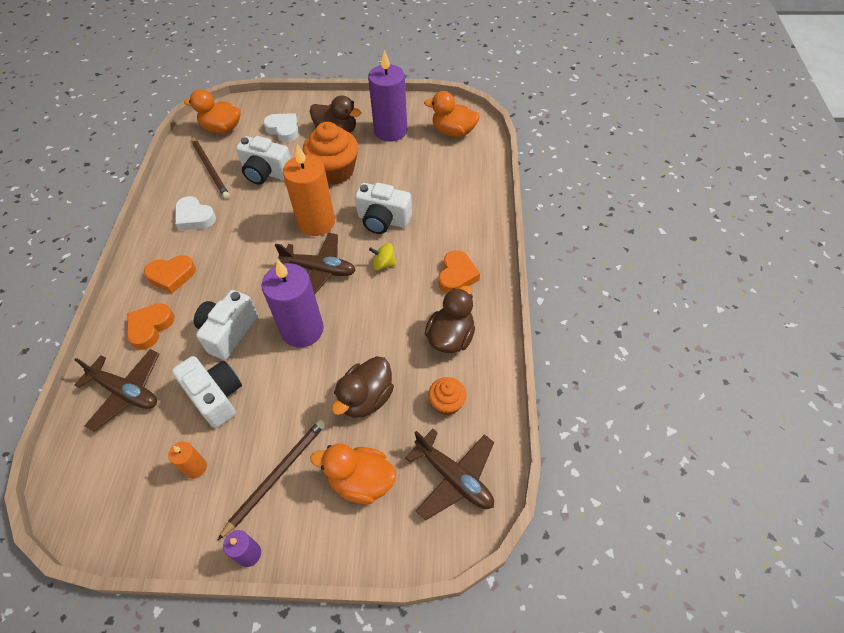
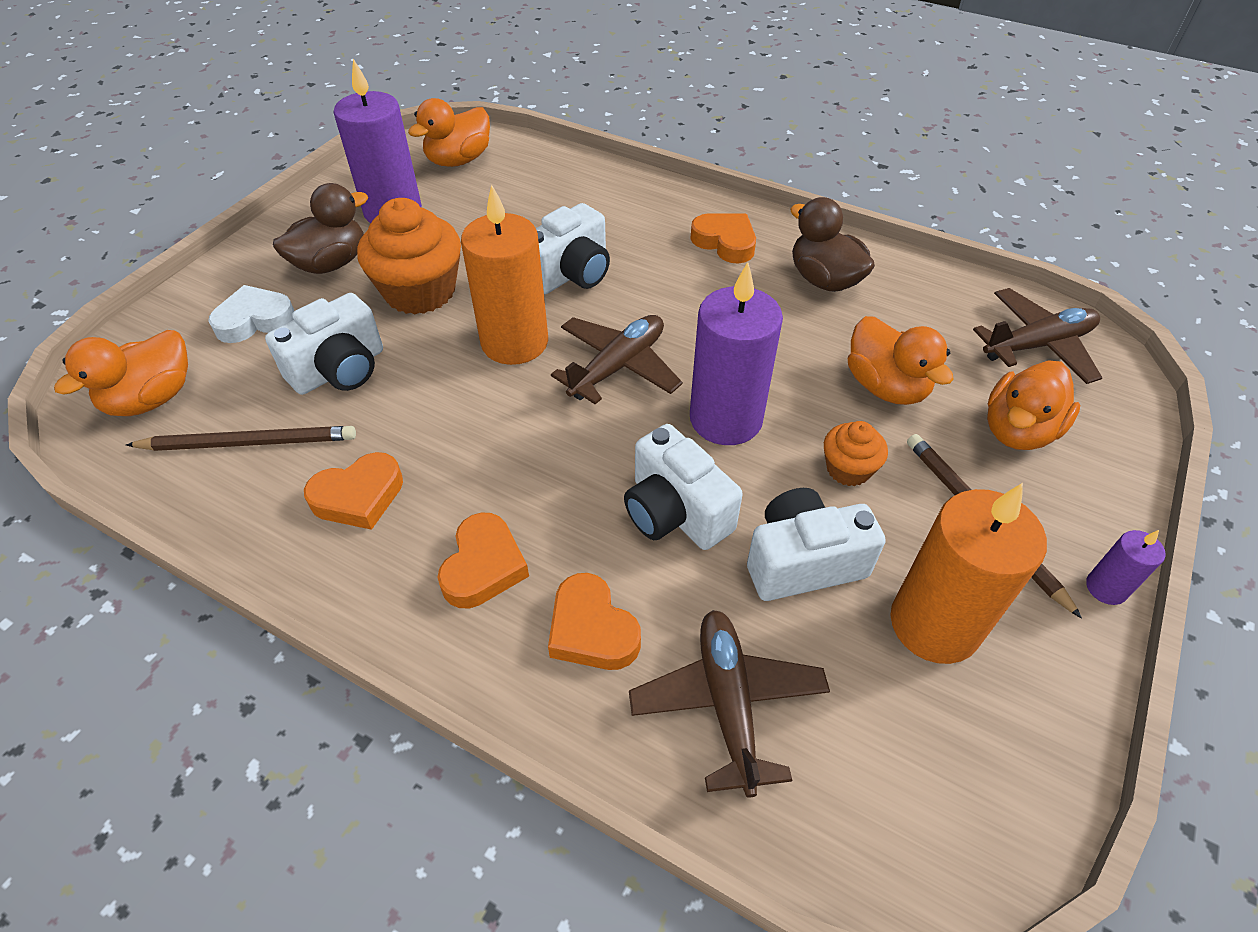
camera: 65 degrees left, 5 degrees down
brown plane [74,349,159,431] -> brown plane turned 60 degrees counterclockwise [629,610,830,798]
orange candle [168,441,207,479] -> orange candle [891,483,1047,664], size x2.17
white heart [175,196,216,231] -> orange heart [304,452,403,530]
brown duck [332,356,394,418] -> orange duck [848,316,954,405]
yellow spinning top [369,243,396,270] -> none
orange cupcake [428,377,467,415] -> orange cupcake moved to [824,421,888,486]

